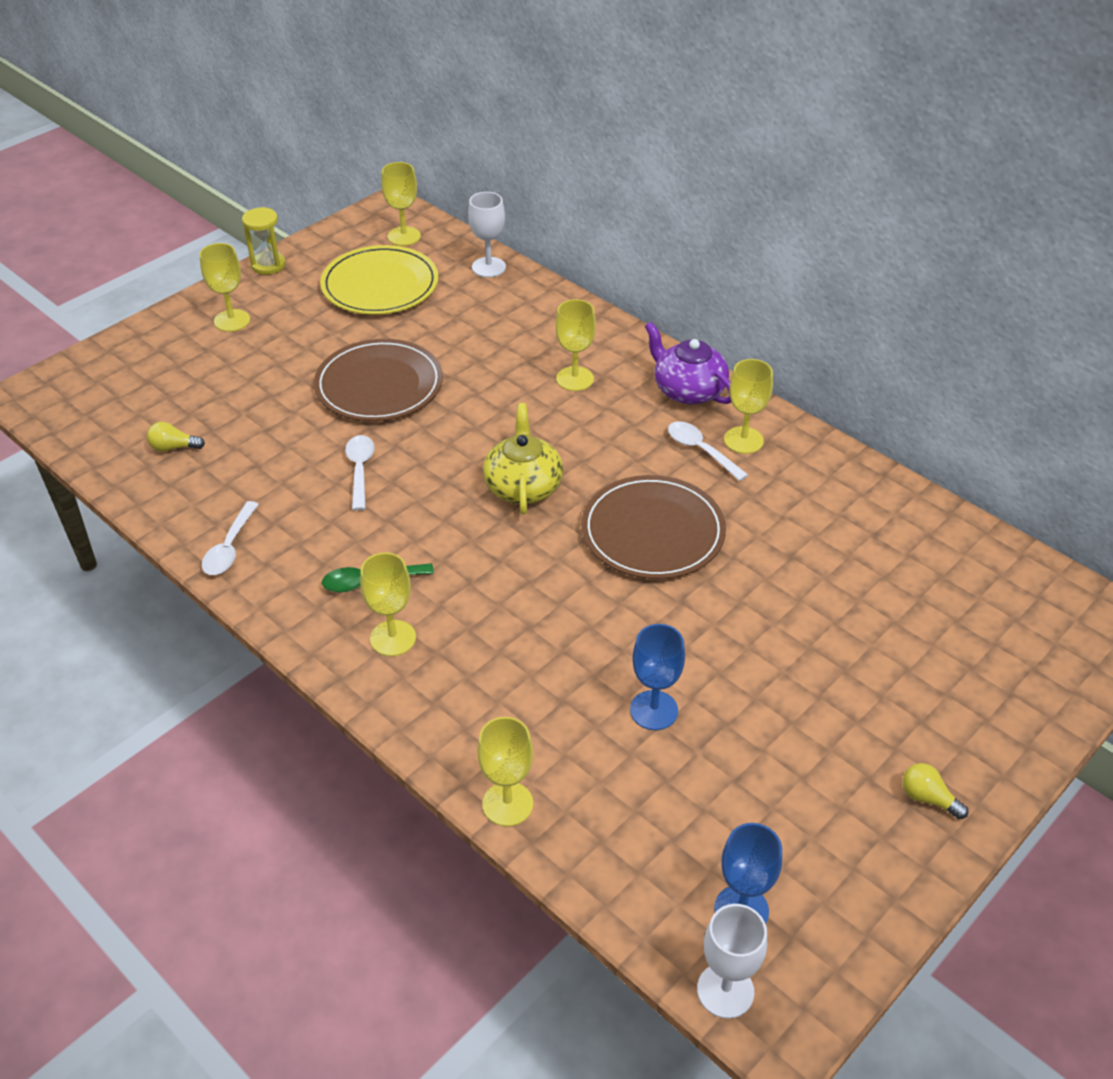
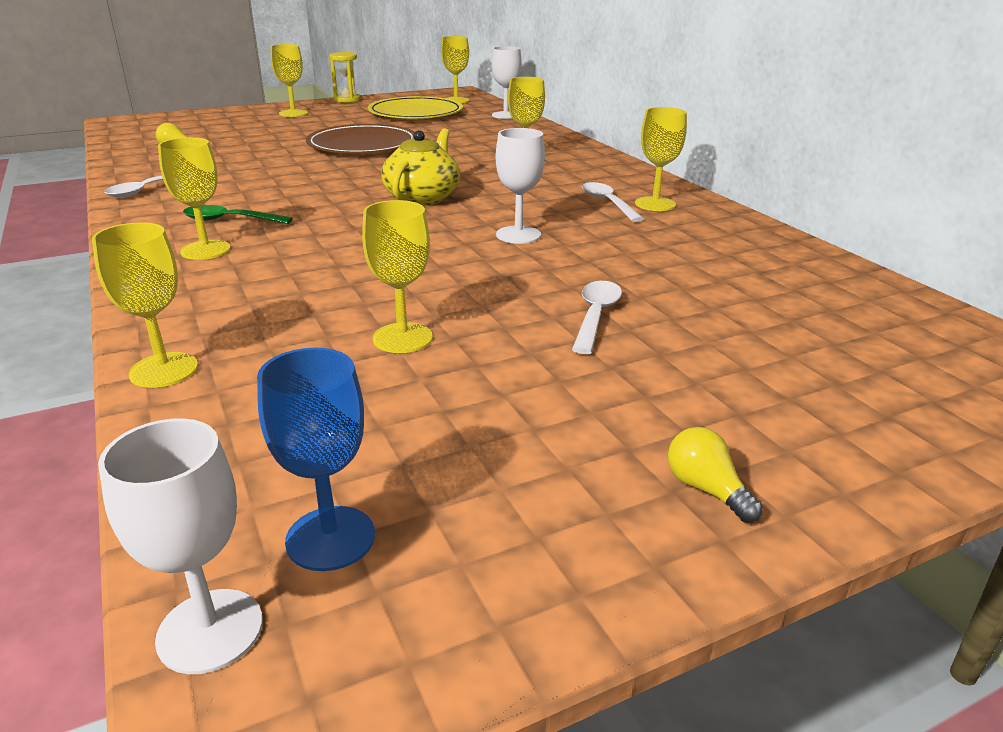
camera: 20 degrees right, 15 degrees down
white spoon [345,435,375,511] -> white spoon moved to [572,281,622,354]
brown plate [581,475,726,579] -> white goblet [496,128,545,244]
blue goblet [630,624,685,730] -> yellow goblet [362,200,433,353]
purple teapot [645,322,732,404] -> none

